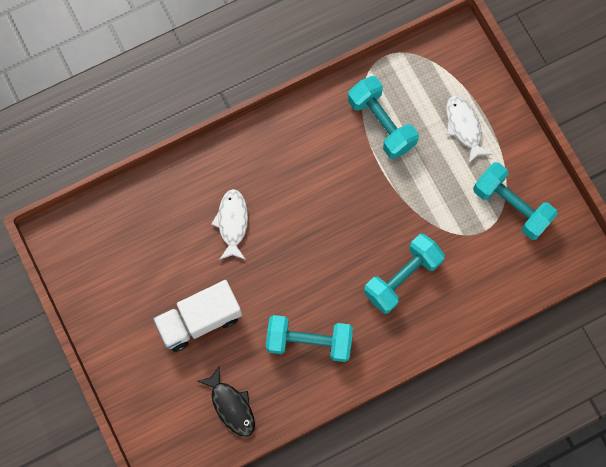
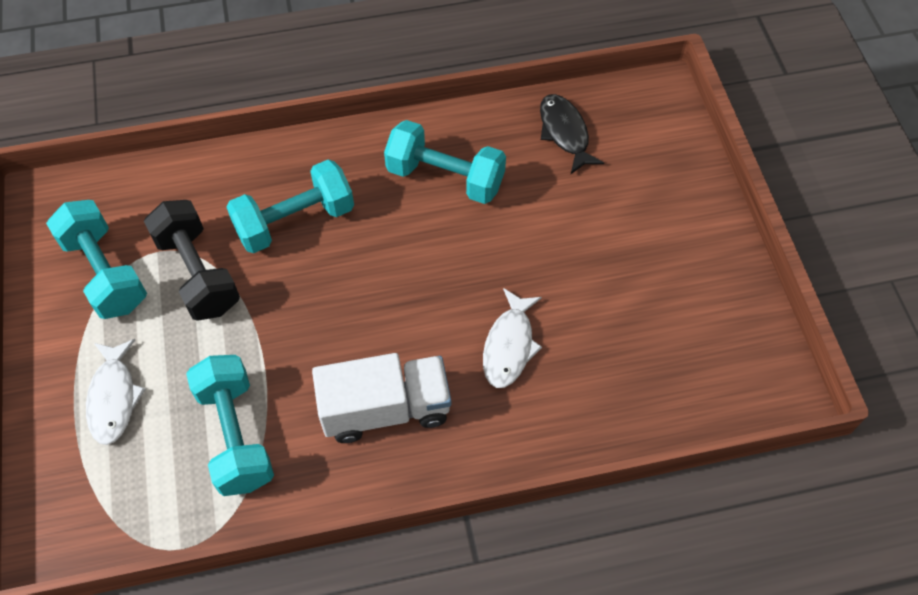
camera: 165 degrees left, 15 degrees down
white truck [153,280,242,352] -> white truck moved to [312,353,451,443]
none -> black dumbbell [144,200,240,321]

